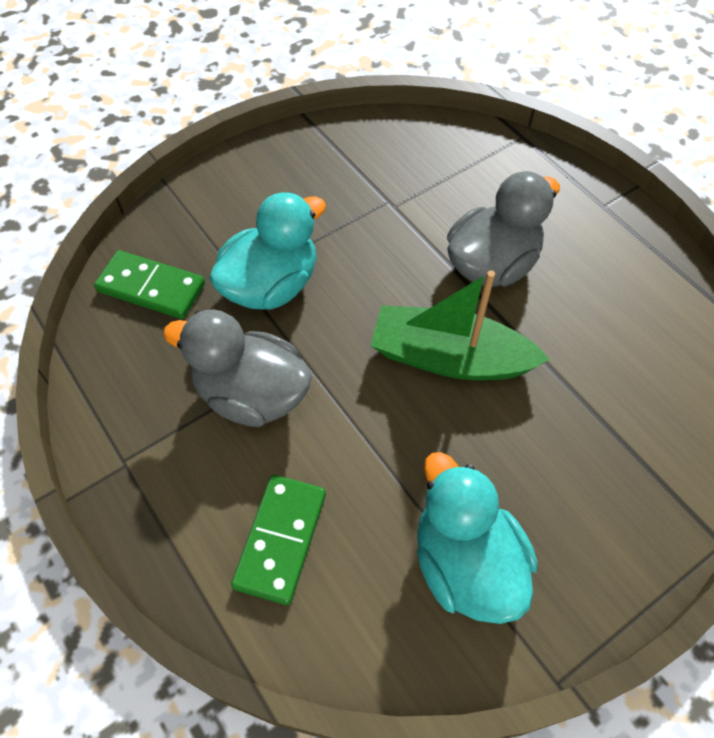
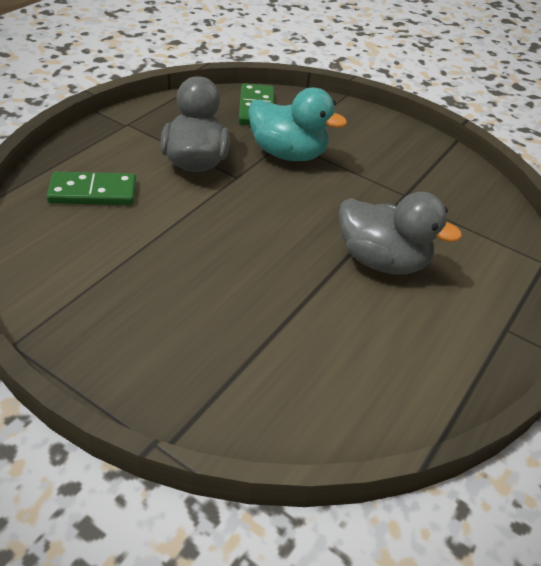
camera: 65 degrees right, 15 degrees down
green boat [371,270,550,380] -> none
turquoise duck [417,452,538,624] -> none

